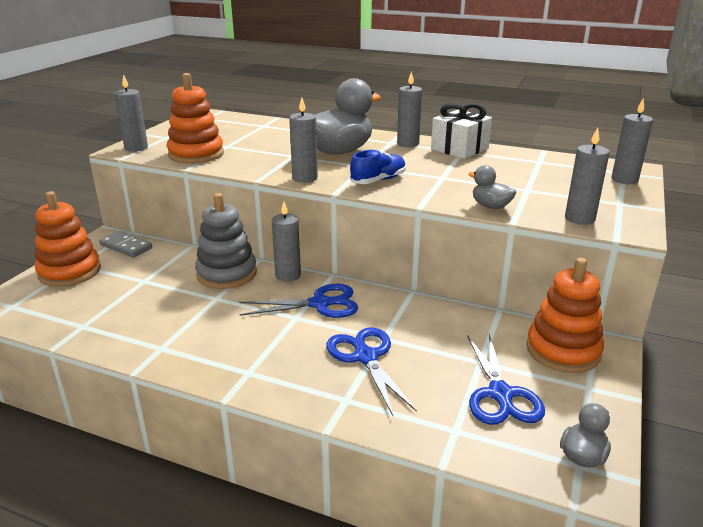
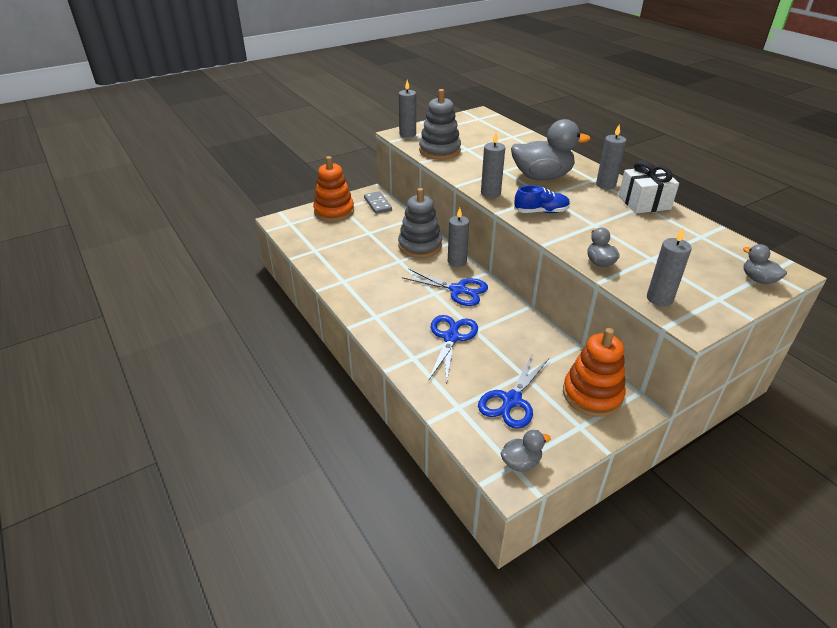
camera: 35 degrees right, 10 degrees up
orange stacking toy [167,73,224,164] -> grey stacking toy [419,89,461,159]
grey candle [611,98,653,184] -> grey duck [743,244,787,284]

